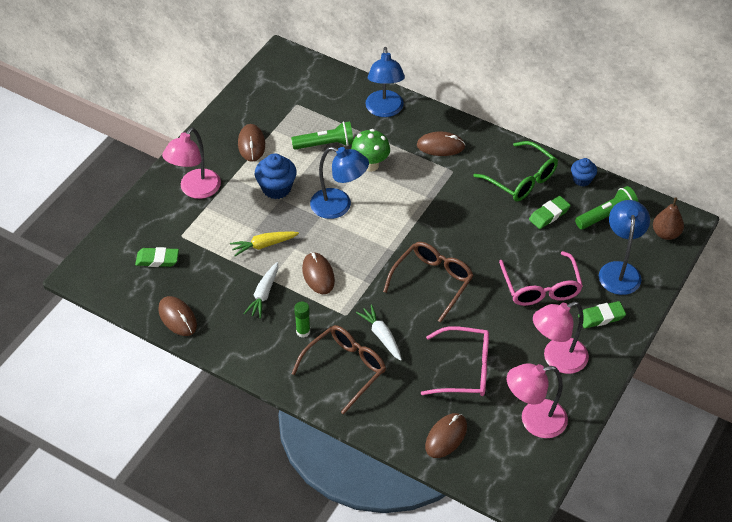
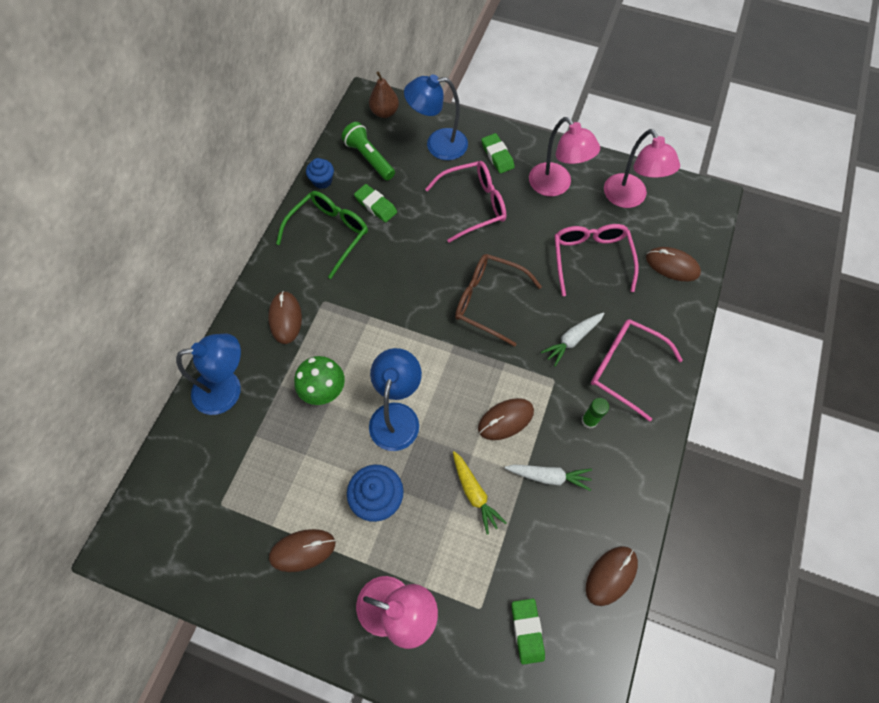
camera: 100 degrees left, 15 degrees up
green flashlight [291,121,354,150] -> none
brown glasses [291,325,386,414] -> pink glasses [591,319,683,422]

